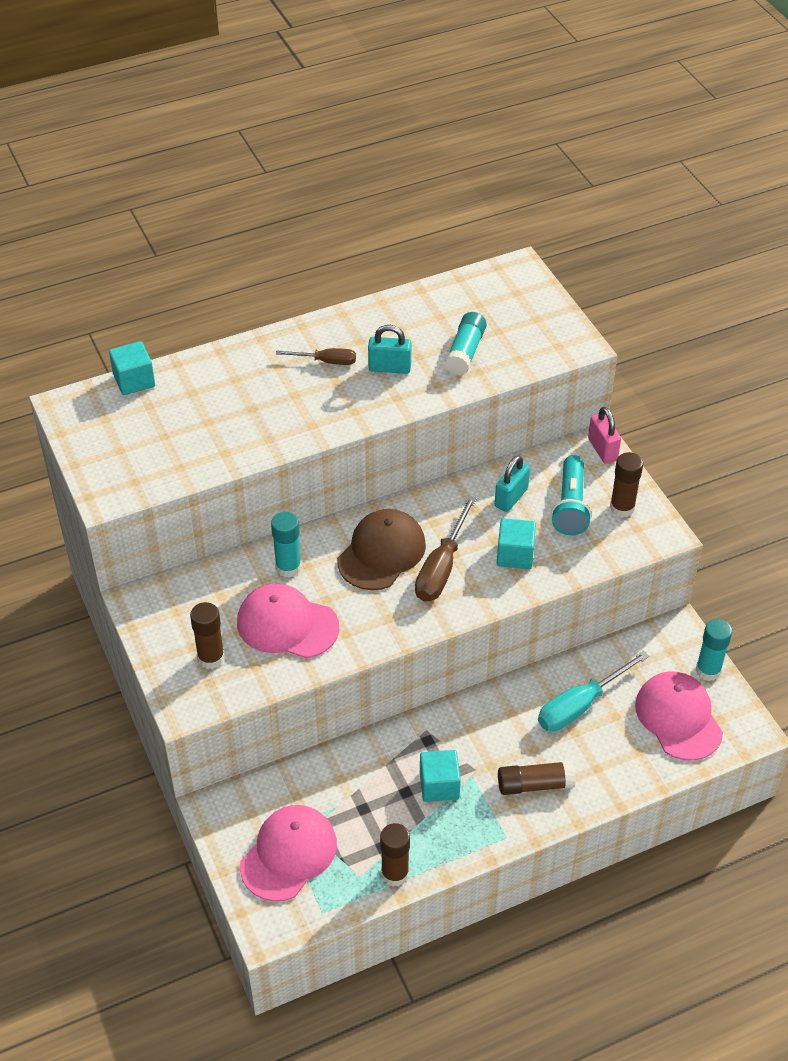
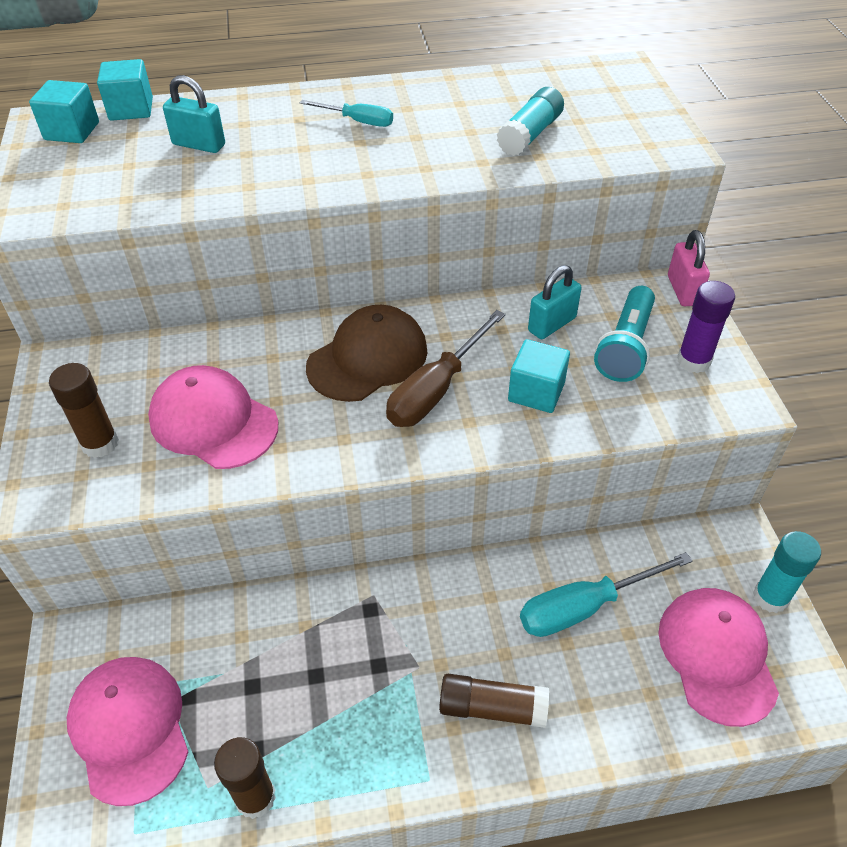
camera: 15 degrees right, 0 degrees up
pink cap [240,805,337,901] -> pink cap turned 75 degrees counterclockwise [67,657,188,806]
turquoise glue stick [271,512,301,578] -> none
brown screwdriver [276,348,356,365] -> turquoise screwdriver [300,100,393,127]
turquoise padlock [368,325,412,374] -> turquoise padlock moved to [163,75,225,153]
turquoise cube [420,750,461,802] -> turquoise cube moved to [29,80,99,143]
brown glue stick [610,452,643,517] -> purple glue stick [677,281,735,373]

